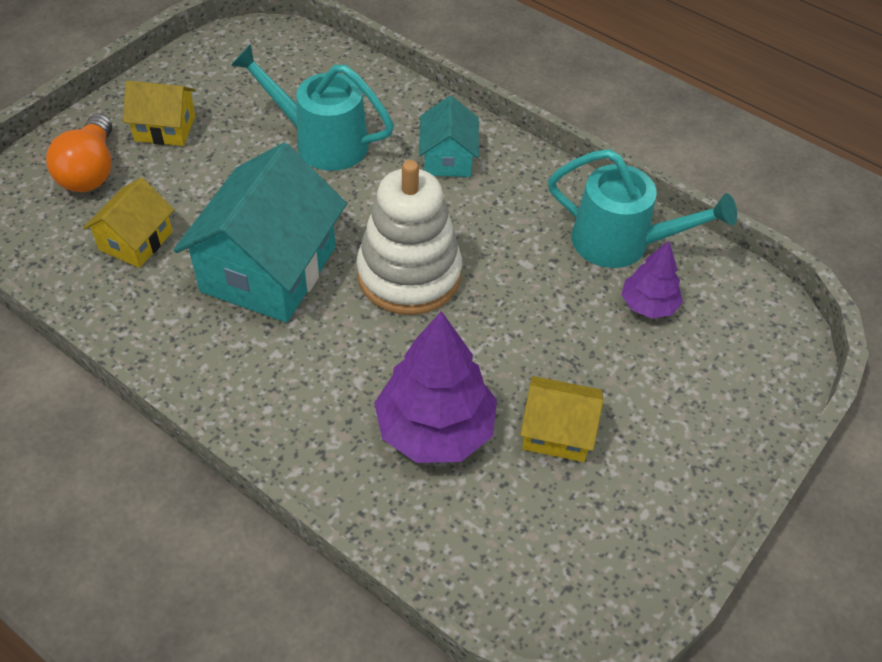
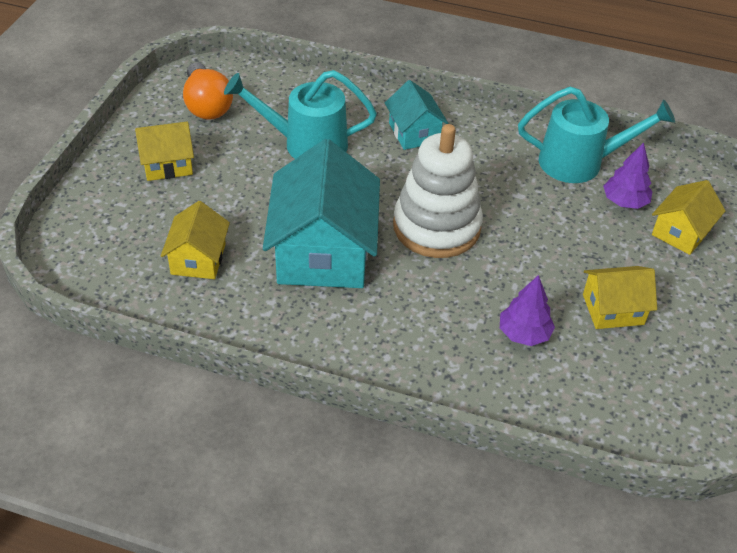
camera: 20 degrees left, 5 degrees down
orange light bulb [46,114,112,192] -> orange light bulb moved to [183,62,233,120]
purple tree [374,311,497,463] -> purple tree [500,275,555,346], size x0.55
none -> yellow house [652,180,725,255]

